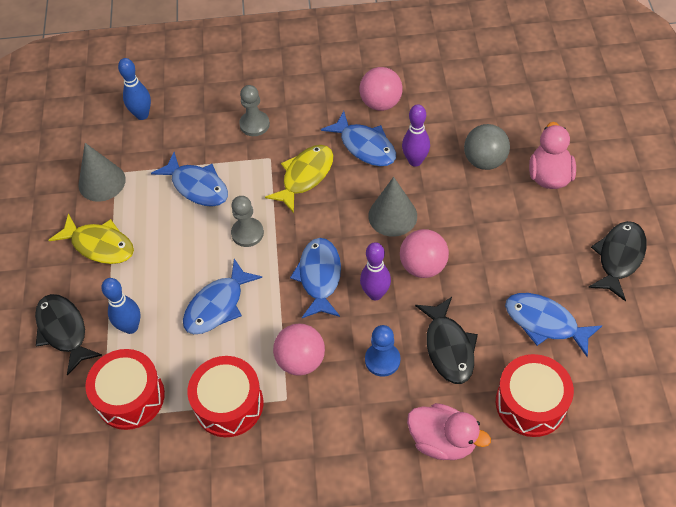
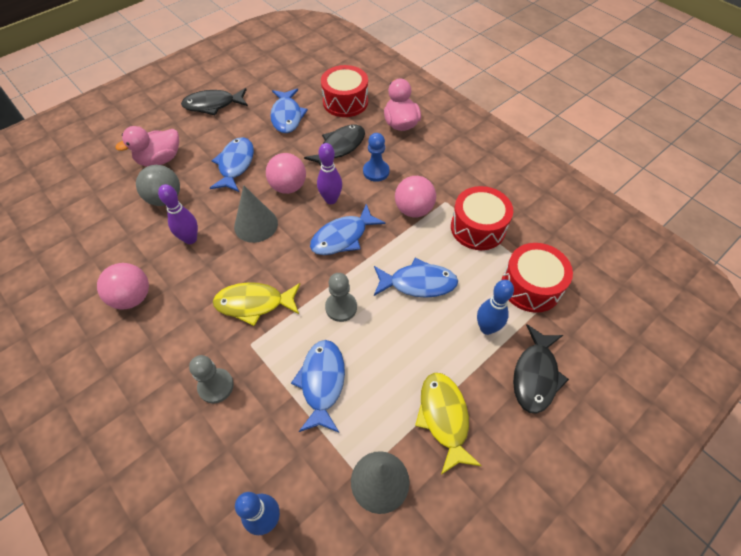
camera: 130 degrees left, 0 degrees up
blue fish [321,111,396,166] -> blue fish moved to [210,137,254,192]

